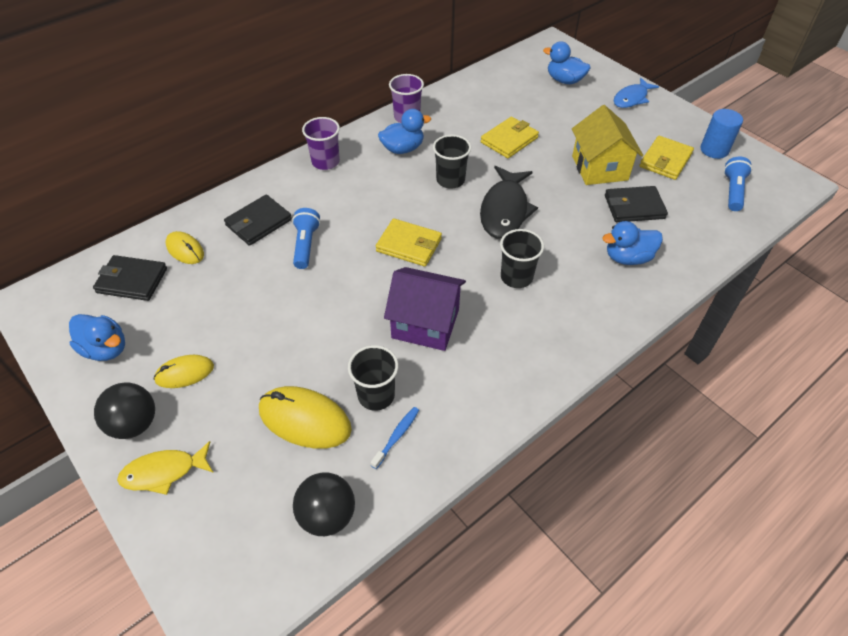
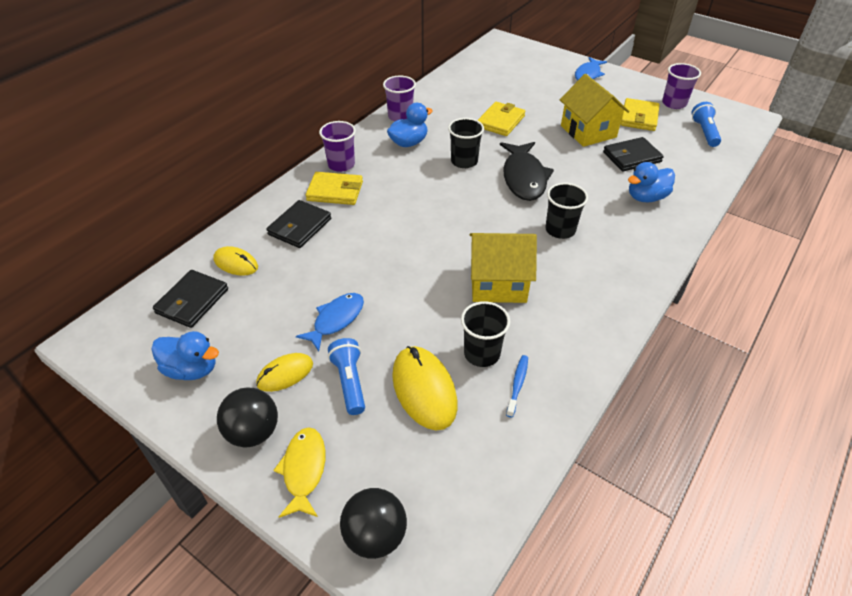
camera: 15 degrees left, 5 degrees down
black wallet [93,255,167,301] -> black wallet turned 60 degrees counterclockwise [153,270,228,328]
yellow fish [117,441,214,495] -> yellow fish turned 120 degrees clockwise [273,427,325,518]
yellow mouse [259,386,352,449] -> yellow mouse turned 60 degrees clockwise [392,346,457,430]
blue flashlight [292,208,320,269] -> blue flashlight moved to [328,338,365,415]
black ball [293,472,355,536] -> black ball moved to [340,488,407,559]
yellow wallet [376,218,442,267] -> yellow wallet moved to [306,172,363,205]
purple house [384,267,466,351] -> yellow house [469,233,537,303]
blue duck [543,41,590,84] -> none
blue cylinder [700,109,743,159] -> purple cup [662,63,701,109]
none -> blue fish [296,293,364,351]

